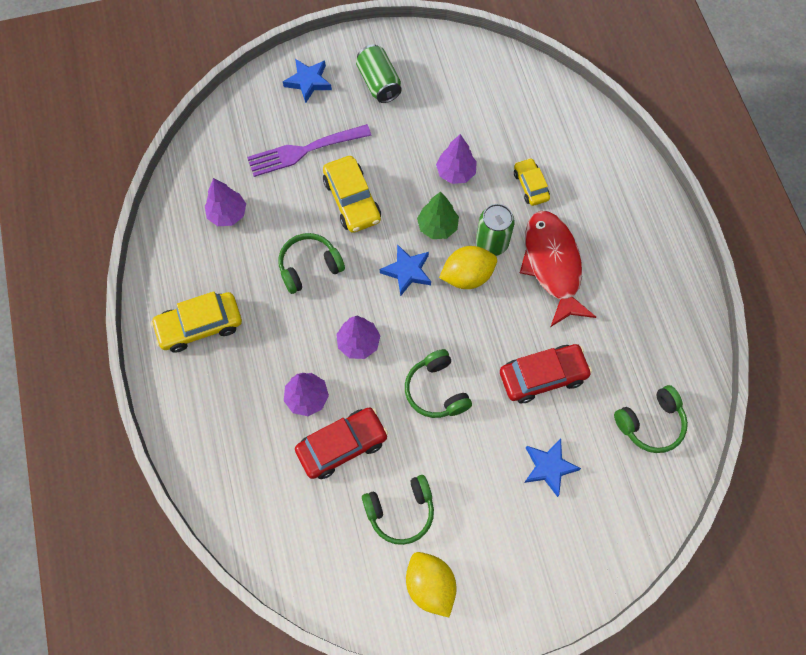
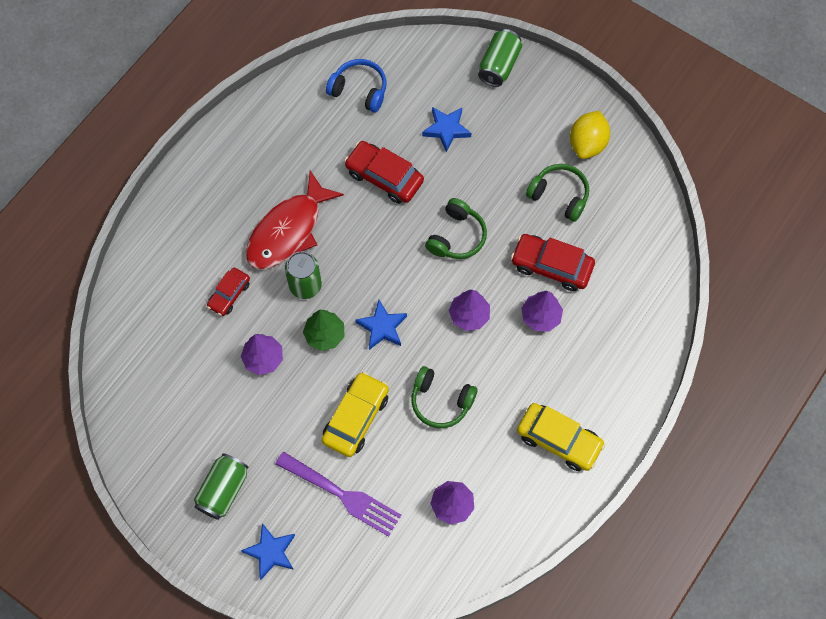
camera: 130 degrees left, 0 degrees up
yellow lemon [439,246,497,289] -> none
yellow car [514,158,550,206] -> red car [207,268,250,316]
green headphones [614,385,688,453] -> blue headphones [326,59,387,112]
none -> green can [478,29,522,87]

